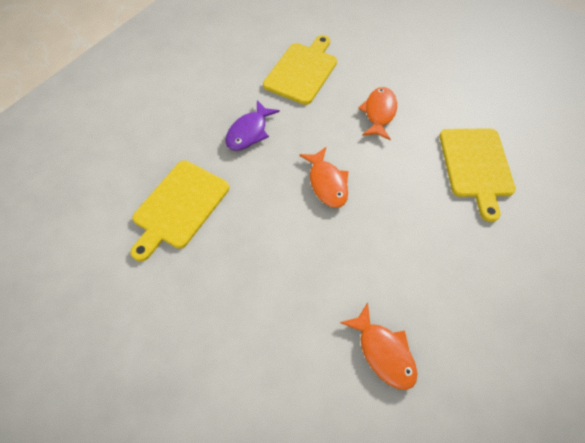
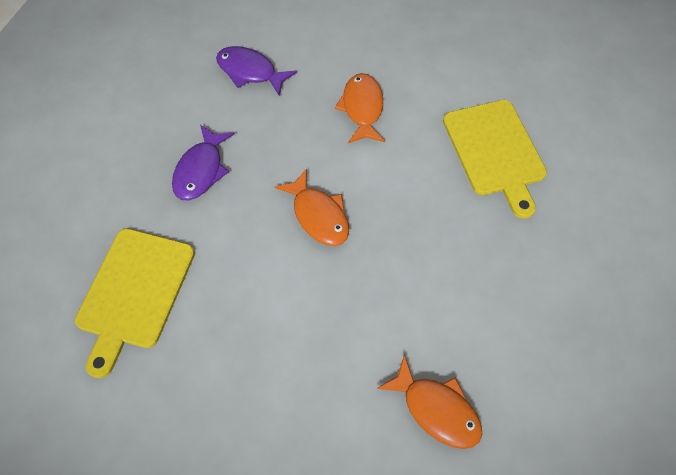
camera: 15 degrees left, 0 degrees up
yellow cutting board [263,35,337,105] -> purple fish [216,46,297,95]

